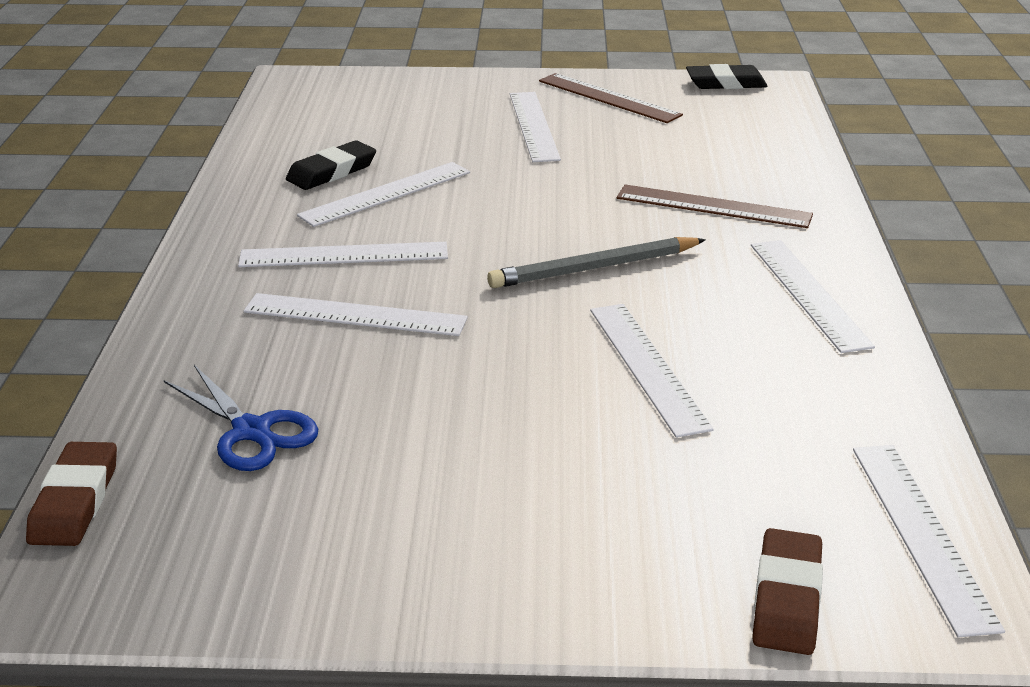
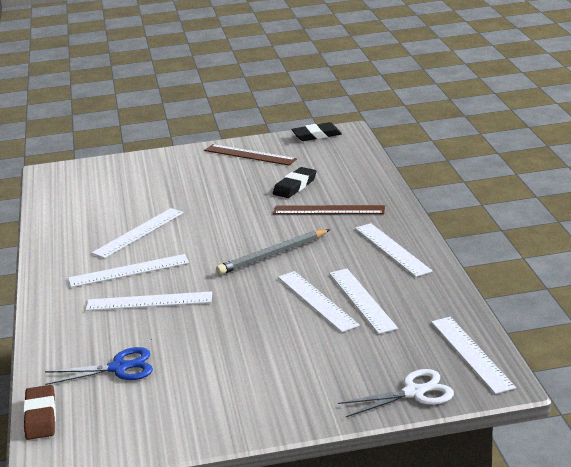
camera: 10 degrees left, 5 degrees down
blue scissors [164,365,318,471] -> blue scissors turned 45 degrees counterclockwise [45,347,153,385]
black eraser [286,140,376,190] -> black eraser moved to [273,167,317,198]
white ruler [510,92,561,162] -> white ruler moved to [329,269,398,334]
brown eraser [752,528,823,655] -> white scissors [338,369,454,417]

